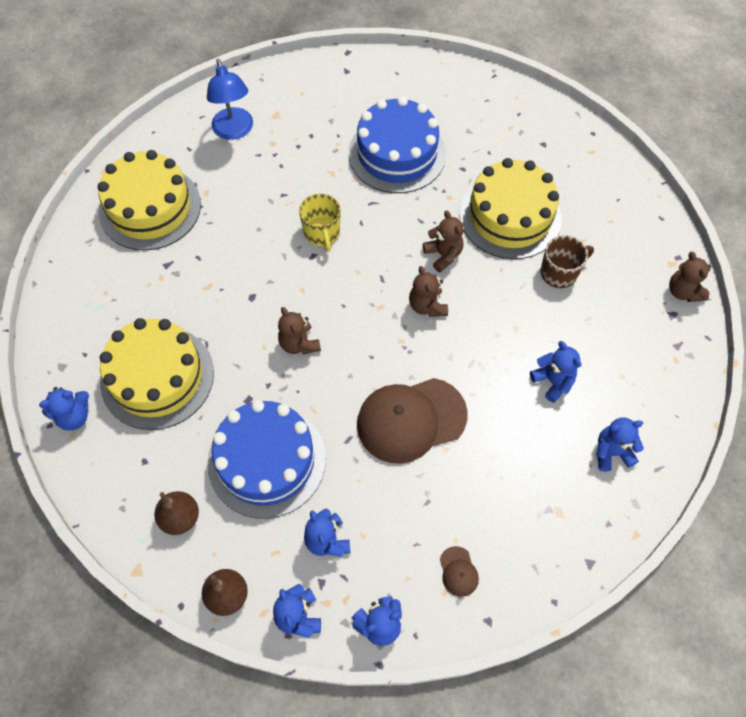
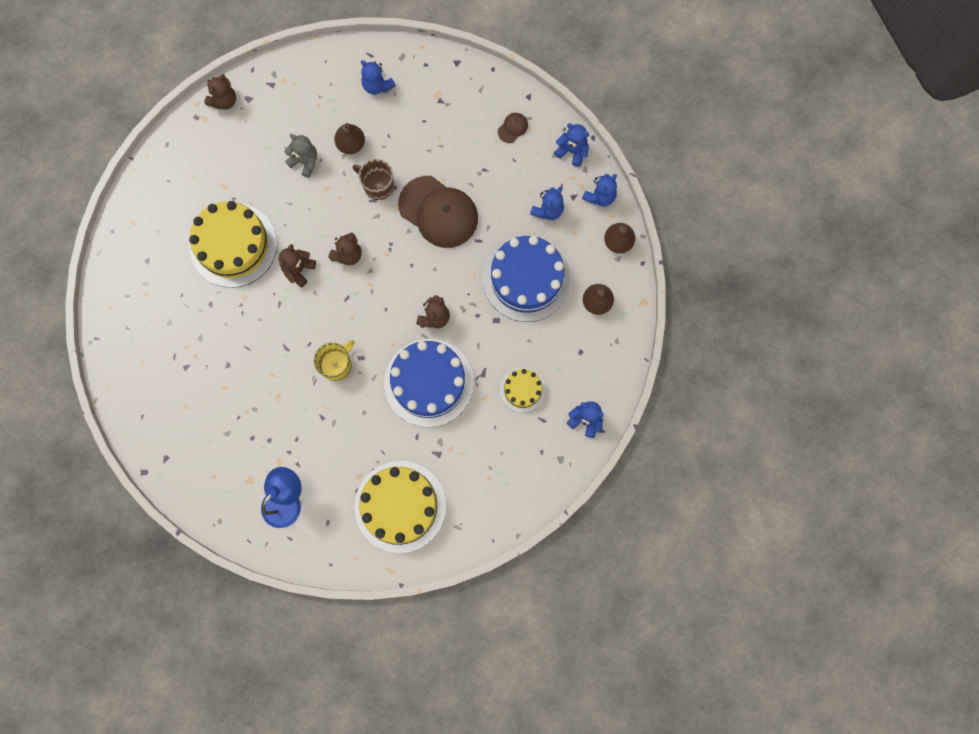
camera: 125 degrees left, 15 degrees up
yellow cake [100,318,214,430] -> yellow cake [500,368,546,413], size x0.51
blue cake [349,96,446,193] -> blue cake moved to [384,339,474,427]
blue teddy bear [530,341,582,403] -> brown pear [334,123,365,154]
brown mug [540,235,594,288] -> brown mug moved to [352,159,394,200]
none -> grey teddy bear [285,134,317,178]

